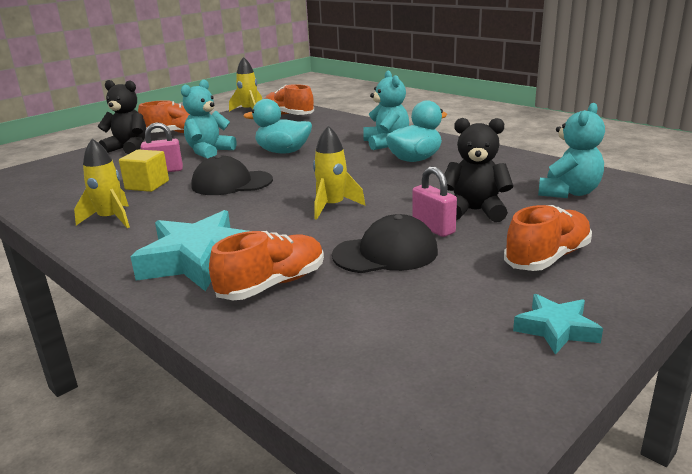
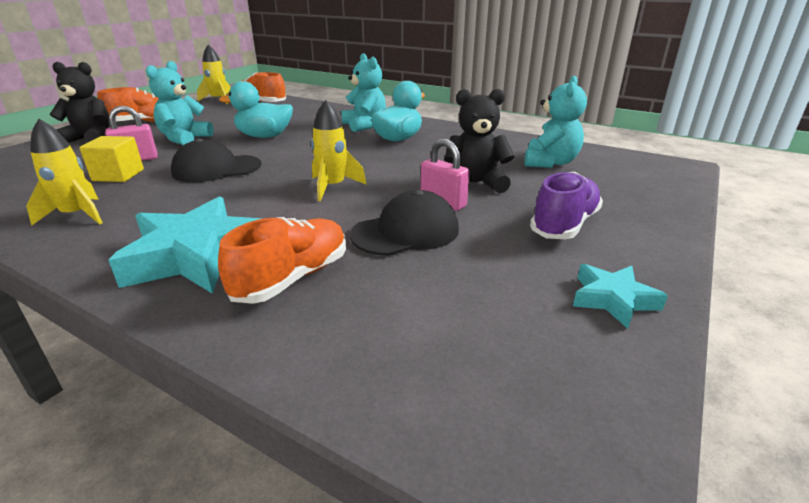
camera: 15 degrees left, 5 degrees up
orange shoe [504,205,592,271] -> purple shoe [530,171,603,239]

